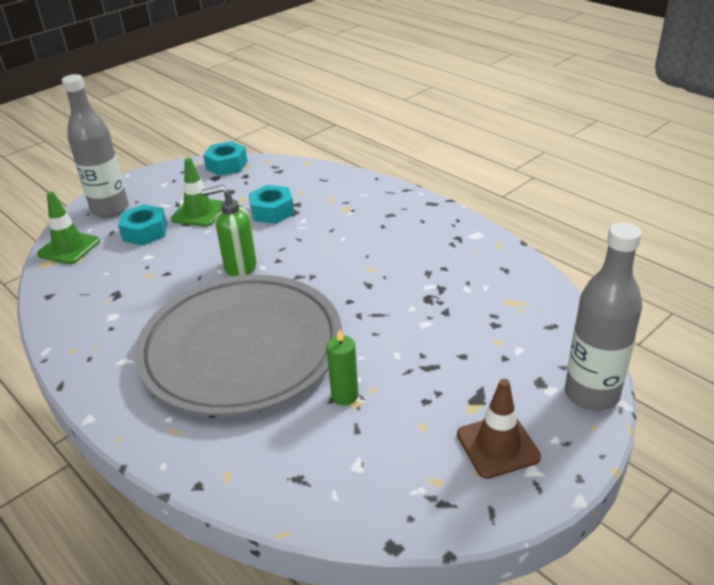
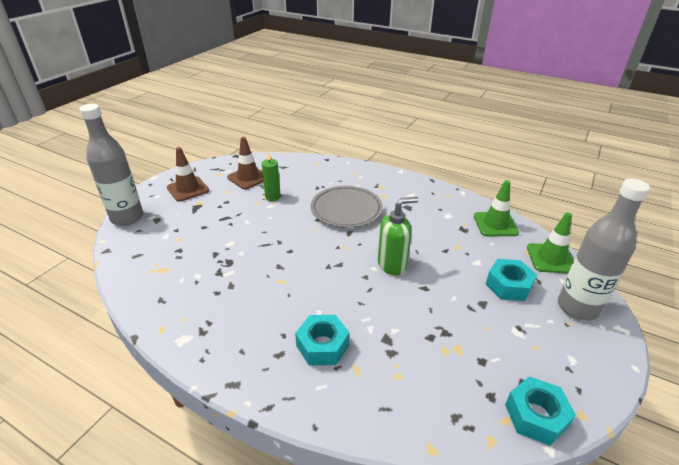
camera: 160 degrees right, 0 degrees up
grey plate [135,275,342,416] -> grey plate [311,186,383,228], size x0.55
green traffic cone [171,158,223,227] -> green traffic cone moved to [474,180,519,236]
turquoise nut [249,185,294,224] -> turquoise nut moved to [295,315,350,365]
none -> brown traffic cone [227,137,263,189]

